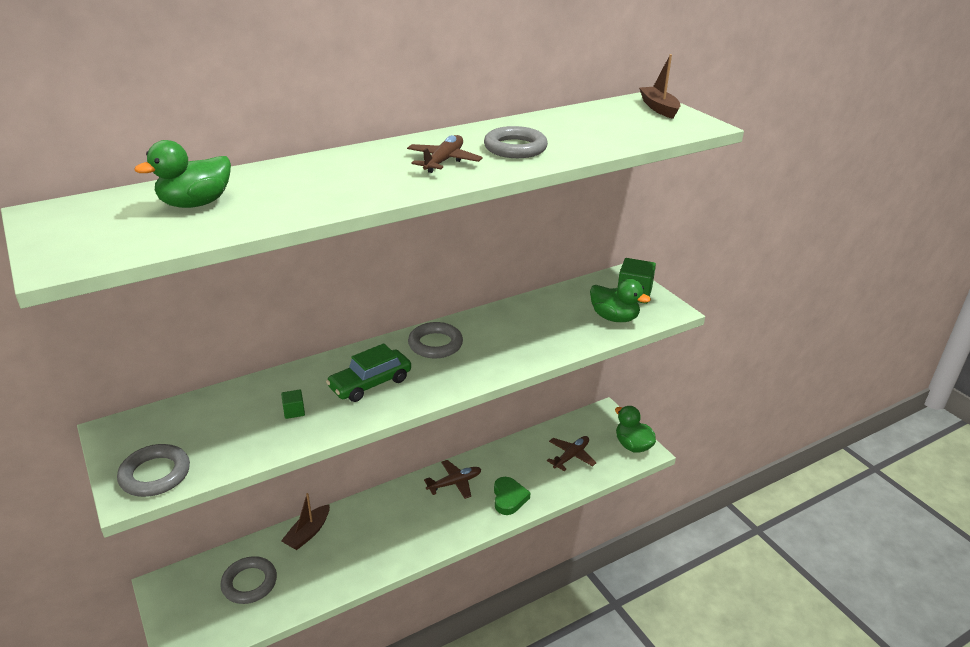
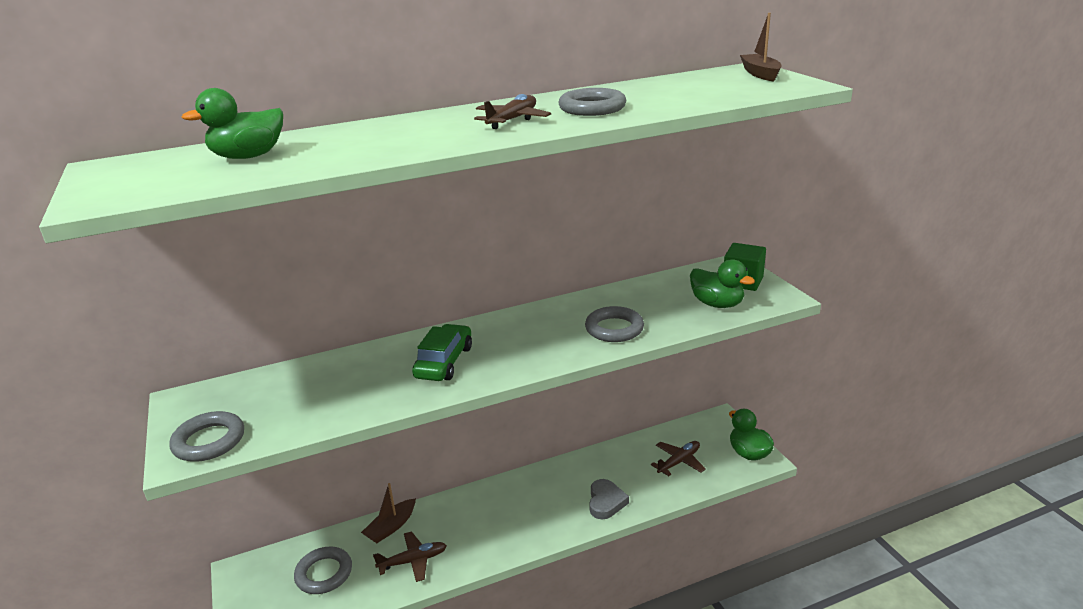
camera: 10 degrees right, 5 degrees down
green cube [281,389,305,419] -> none
green car [326,344,411,402] -> green car turned 135 degrees clockwise [412,324,472,381]
grey ring [408,322,463,359] -> grey ring moved to [585,306,644,342]
brown plane [424,460,481,499] -> brown plane moved to [373,531,447,582]
green heart [494,477,531,515] -> grey heart [589,479,629,519]

